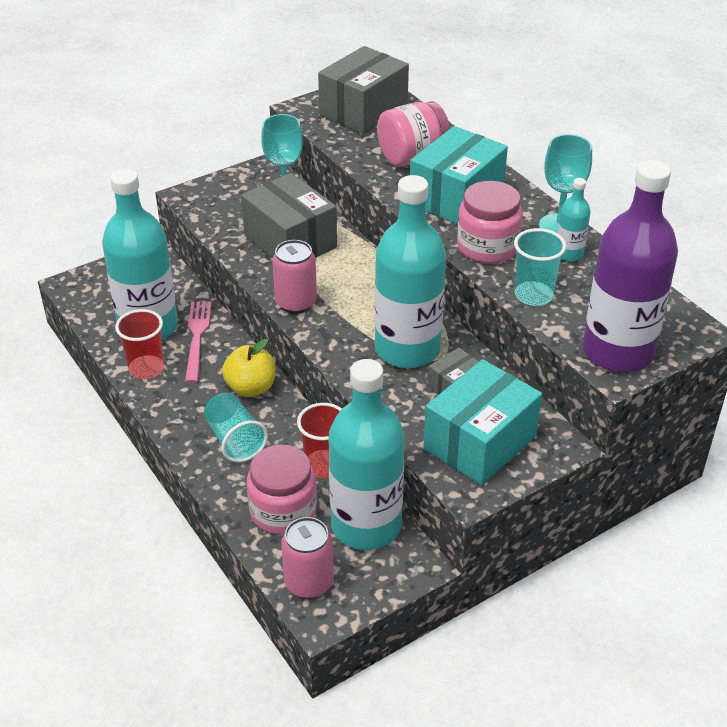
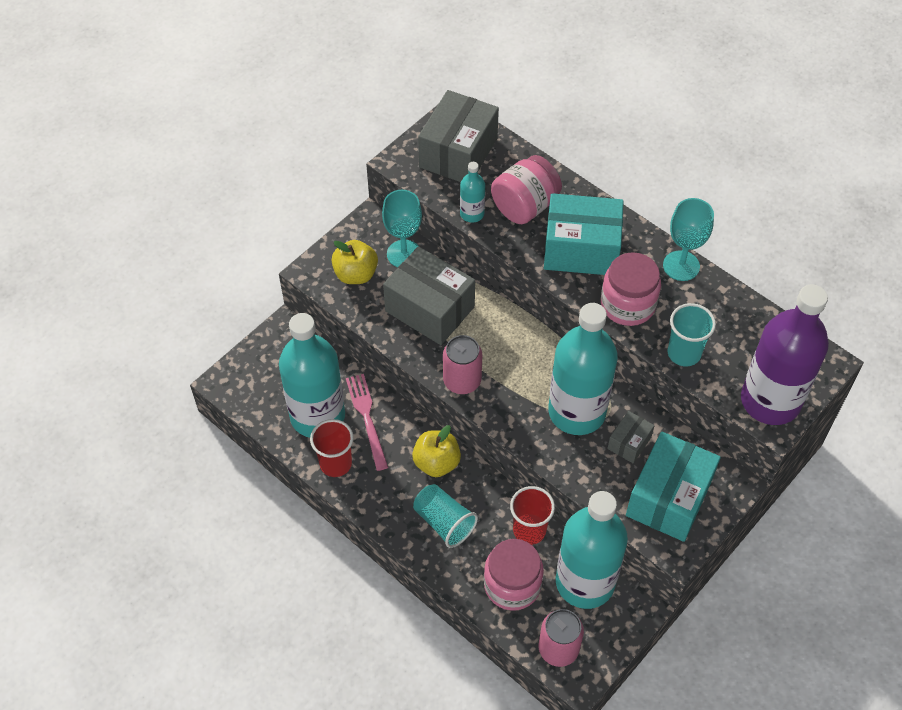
camera: 15 degrees left, 15 degrees up
turquoise box [410,126,508,225] -> turquoise box turned 75 degrees clockwise [544,193,624,275]
turquoise bottle [557,178,591,261] -> turquoise bottle moved to [460,162,485,223]
none -> yellow apple [331,240,378,284]

